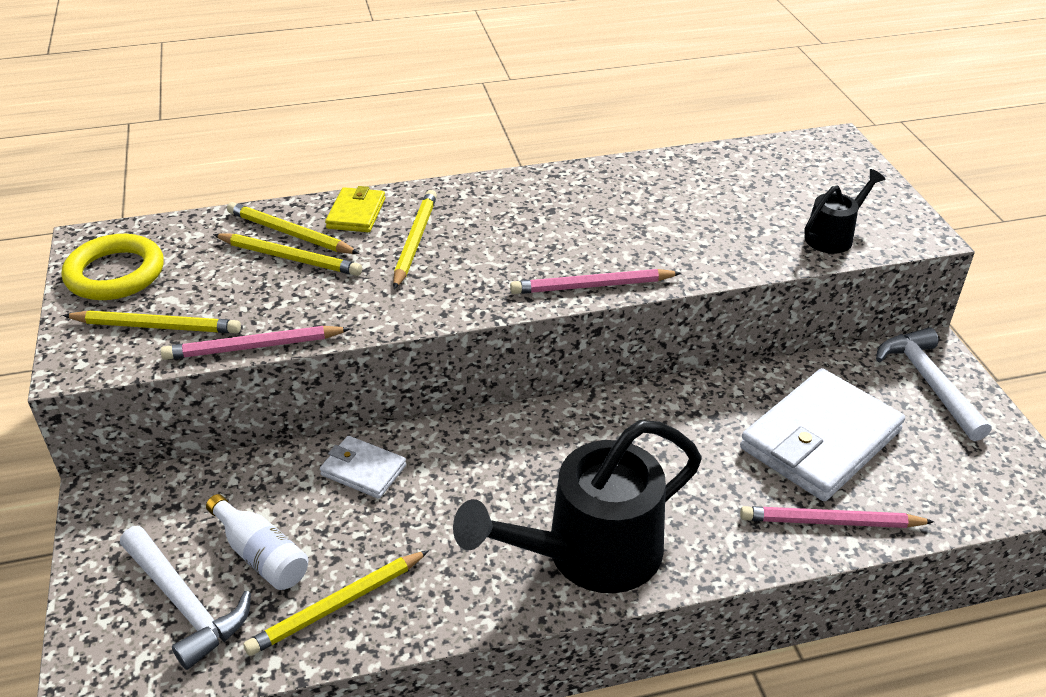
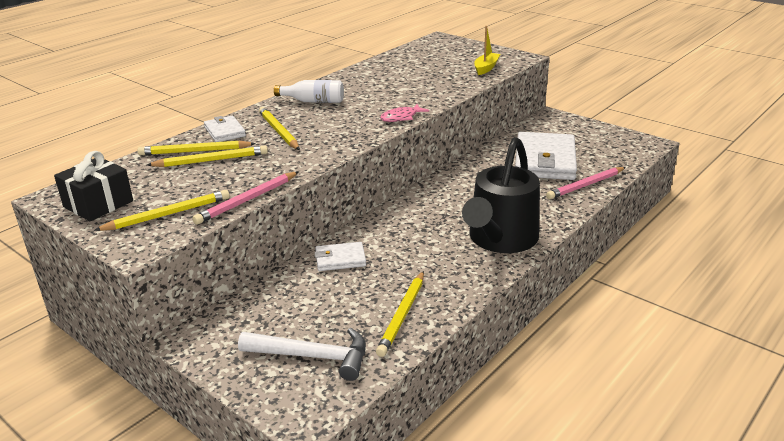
camera: 35 degrees left, 10 degrees down
yellow ring [62,234,164,300] -> black gift [54,151,133,221]
white bottle [206,494,308,590] -> white bottle moved to [274,80,344,103]
yellow wallet [325,186,385,232] -> white wallet [204,116,246,142]
pink pencil [510,269,681,294] -> pink fish [380,104,429,122]
black watering can [804,169,885,254] -> yellow boat [474,26,500,75]
white hammer [876,327,991,441] -> none

